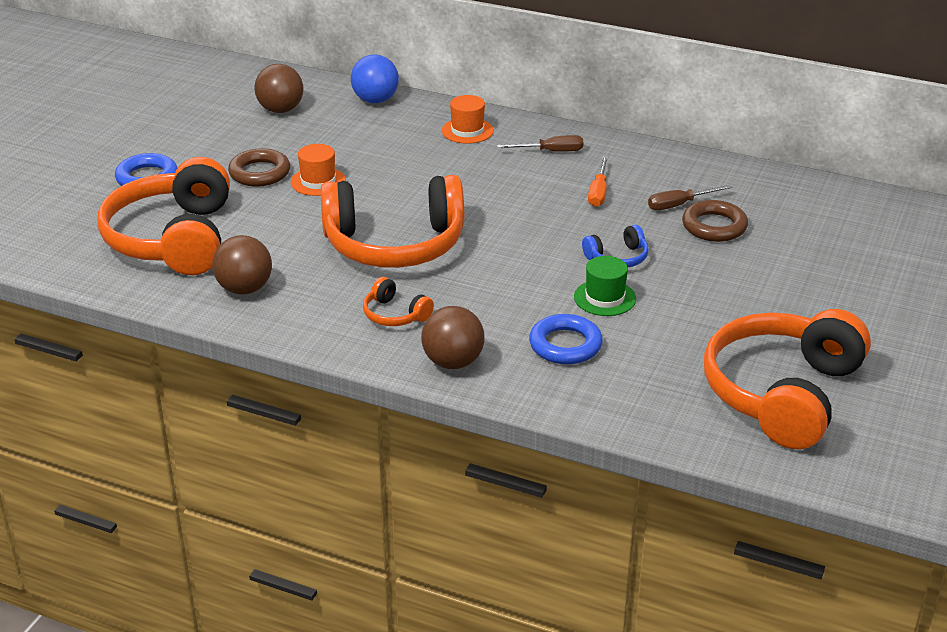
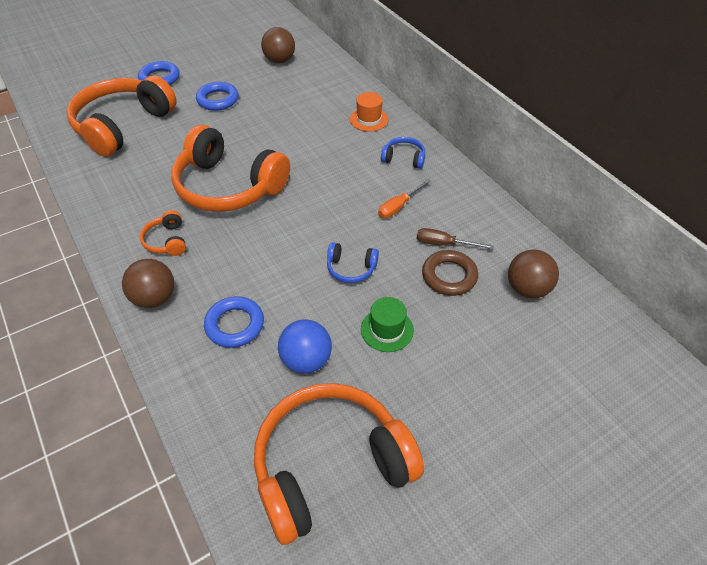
camera: 35 degrees right, 15 degrees up
brown ball [212,235,272,295] -> brown ball moved to [508,249,559,299]
brown ring [228,148,290,187] -> blue ring [196,82,239,111]
orange hat [291,144,346,196] -> none
blue ball [351,55,399,103] -> blue ball moved to [278,319,332,374]
brown screwdriver [497,135,583,152] -> blue headphones [381,137,425,169]
green hat [574,256,636,316] -> green hat moved to [361,297,414,352]

